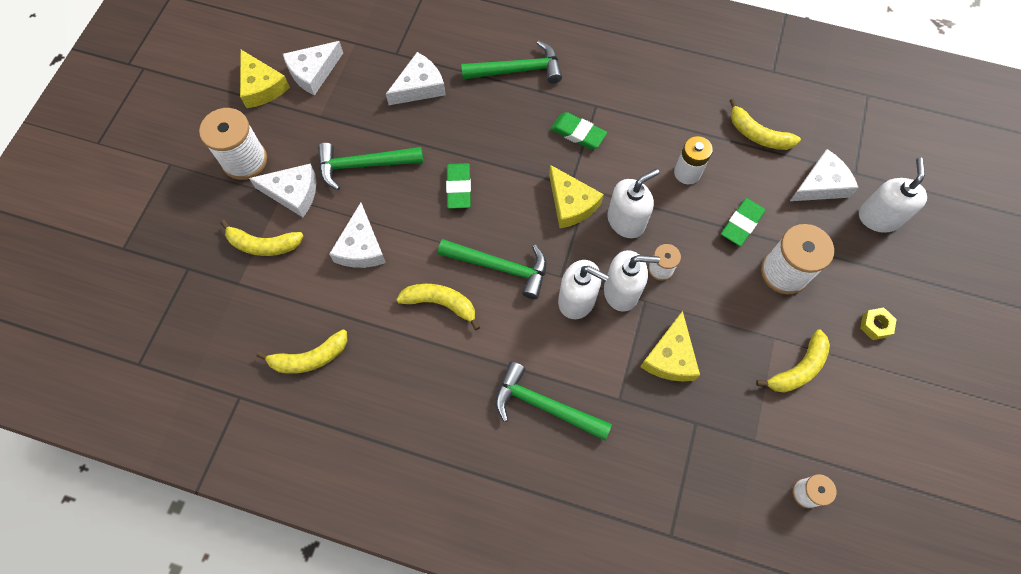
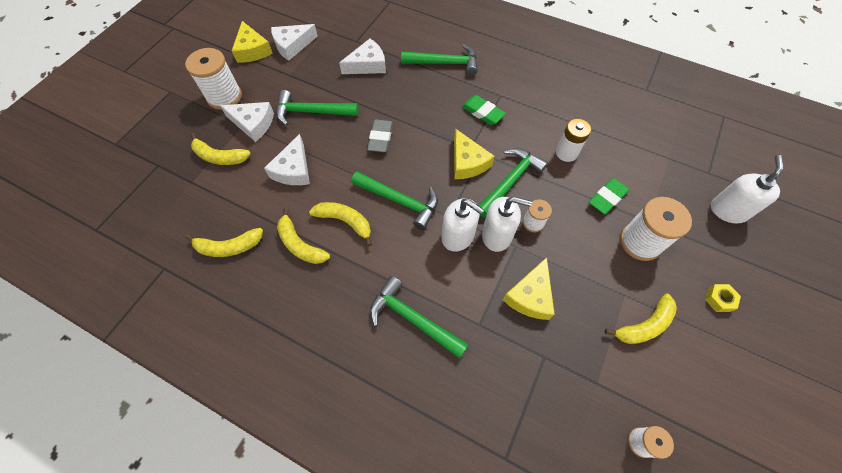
camera: 10 degrees right, 5 degrees down
green eraser [446,163,471,209] -> grey eraser [367,120,393,152]
white soap dispenser [607,169,659,238] -> green hammer [479,148,548,218]
yellow banana [730,99,801,150] -> yellow banana moved to [277,208,330,264]
white cheese [790,149,858,201] -> none

